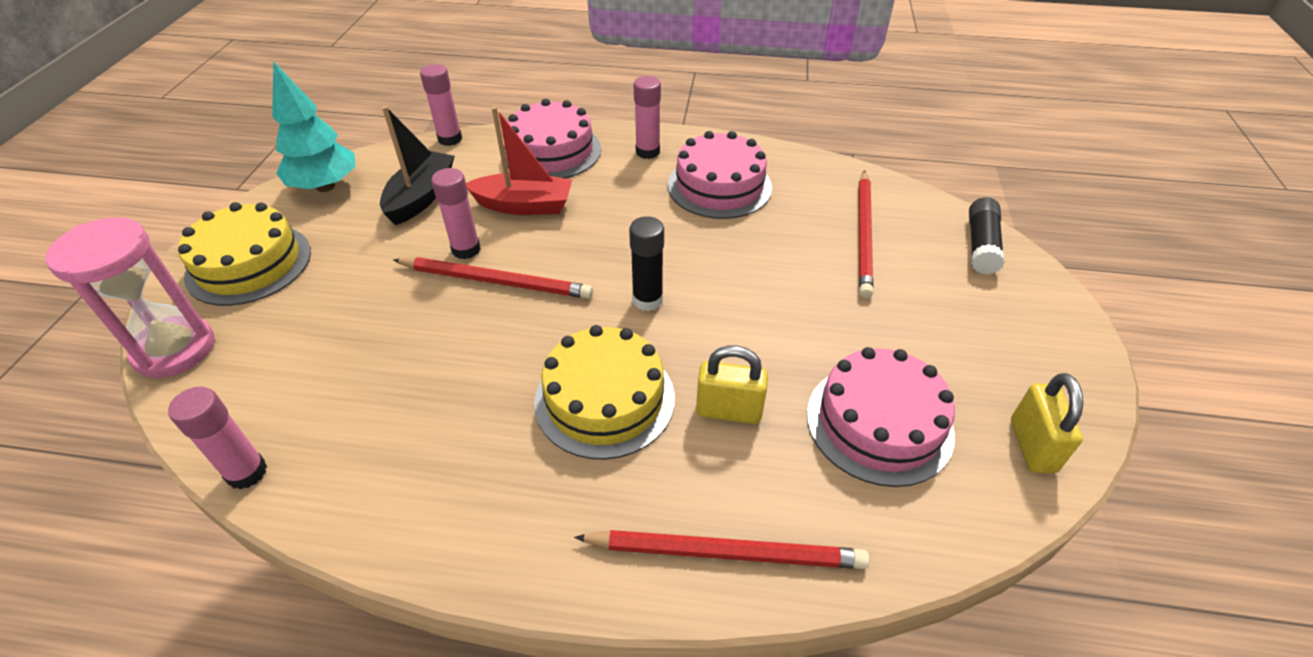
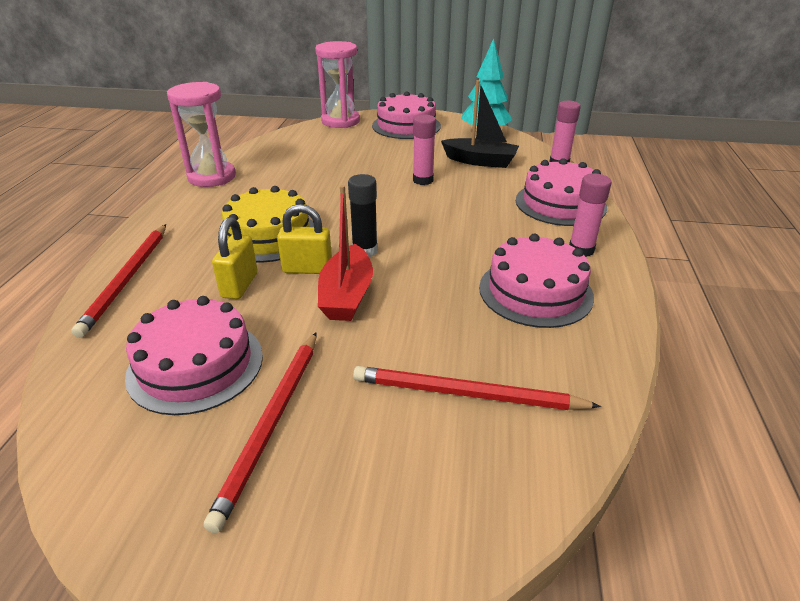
camera: 90 degrees right, 10 degrees down
pink glue stick [168,387,267,490] -> none
yellow cake [178,202,311,306] -> pink cake [372,92,441,139]
red pencil [393,257,593,299] -> red pencil moved to [203,332,317,533]
red boat [466,107,572,215] -> red boat moved to [318,185,373,321]
black glue stick [969,197,1005,274] -> none
yellow padlock [1011,373,1083,473] -> yellow padlock moved to [277,204,332,274]
none -> pink hourglass [167,82,236,187]

